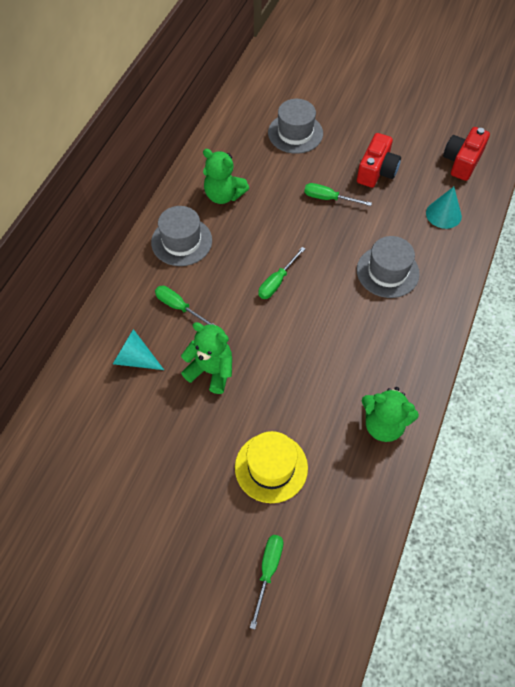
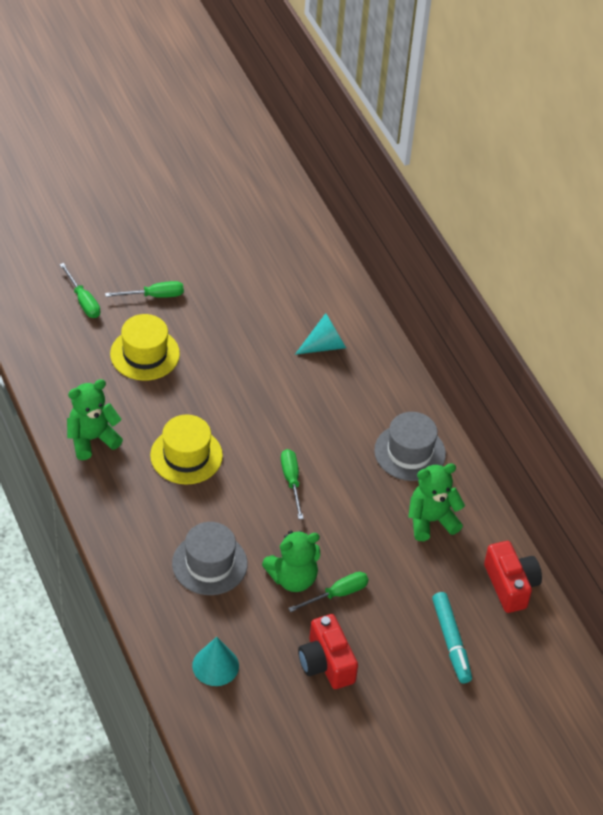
camera: 130 degrees right, 10 degrees down
green screwdriver [155,286,215,325] -> green screwdriver moved to [105,281,184,298]
green teddy bear [181,322,232,394] -> green teddy bear moved to [262,530,320,592]
grey hat [268,99,323,154] -> turquoise marker [432,592,472,683]
red camera [443,127,490,181] -> red camera moved to [484,541,542,613]
none -> yellow hat [150,415,223,485]

